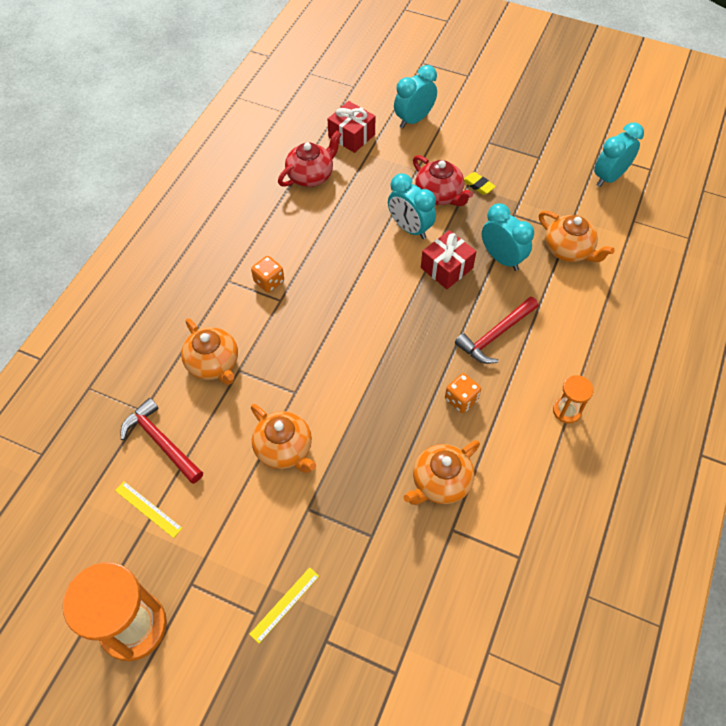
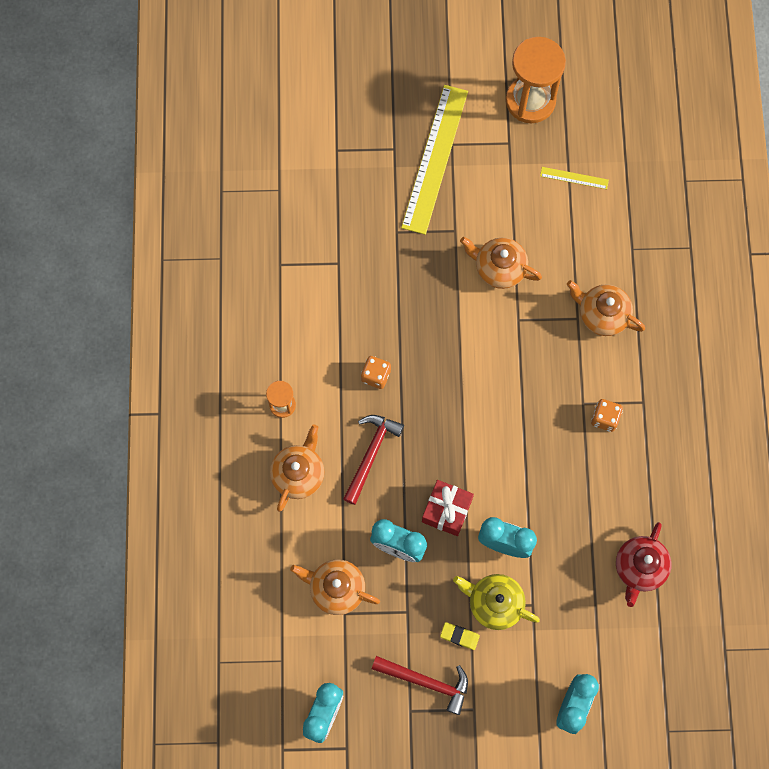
camera: 155 degrees right, 15 degrees up
red hammer [121,398,203,484] -> red hammer moved to [372,656,468,715]
yellow ruler [249,567,319,643] -> yellow ruler [401,85,468,235], size x2.38
red gift [328,101,375,153] -> none
orange teapot [403,440,480,505] -> orange teapot moved to [270,424,324,512]
red teapot [413,155,473,206] -> yellow teapot [453,574,540,630]

